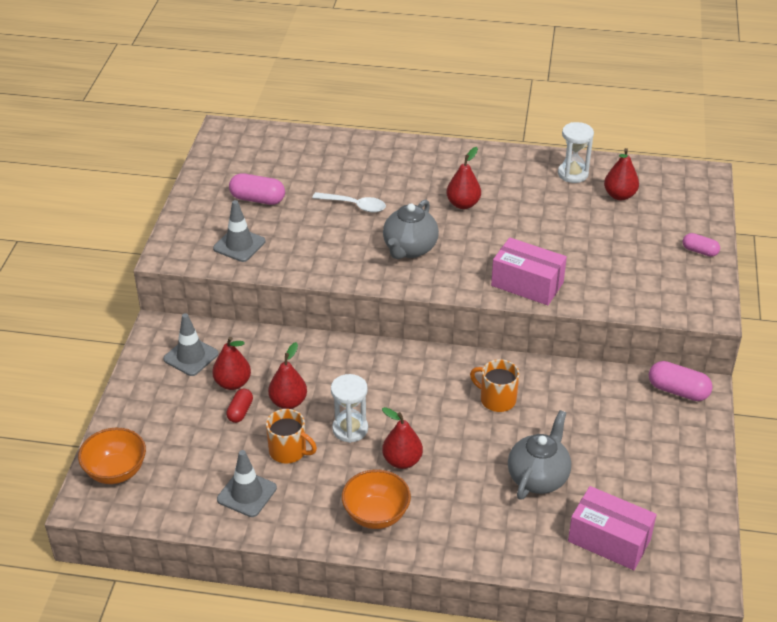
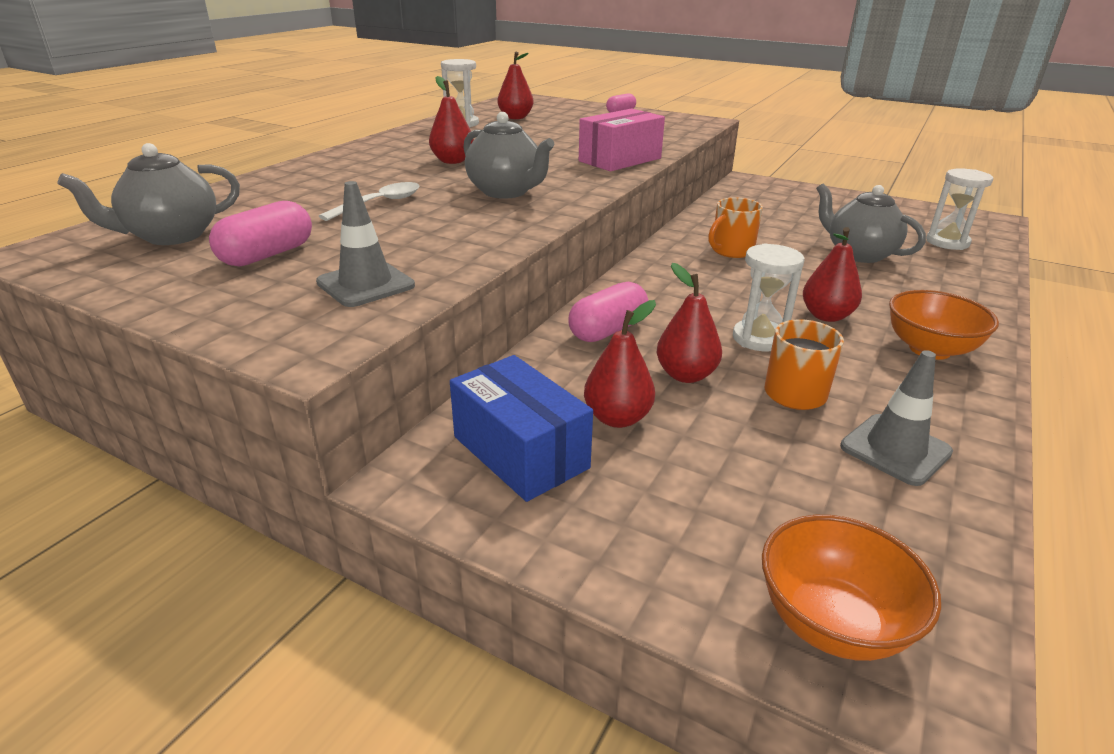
camera: 70 degrees left, 10 degrees down
grey traffic cone [163,313,219,376] -> blue box [450,355,593,502]
red capsule [226,389,253,423] -> none
pink box [568,486,657,570] -> white hourglass [926,168,993,250]
pink capsule [649,361,713,401] -> pink capsule moved to [568,282,649,342]
none -> grey teapot [57,143,240,245]

